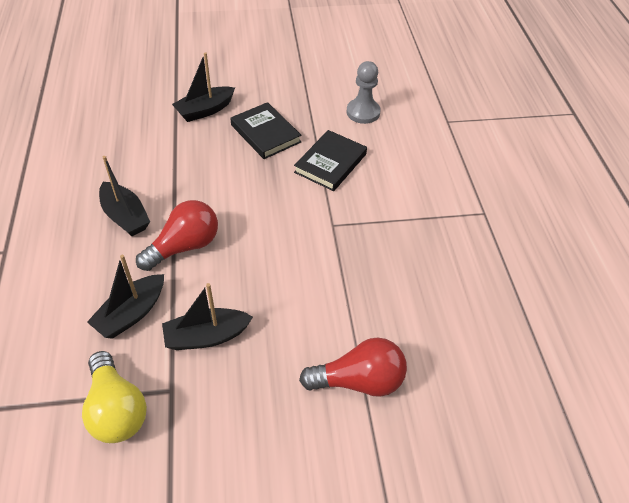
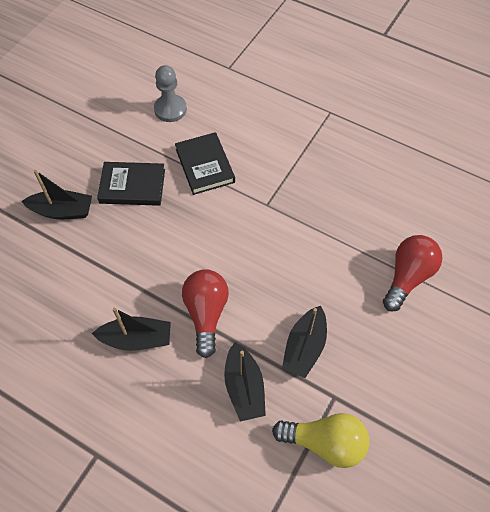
camera: 50 degrees left, 10 degrees up
black boat [172,52,235,122] -> black boat turned 90 degrees counterclockwise [21,170,92,219]

